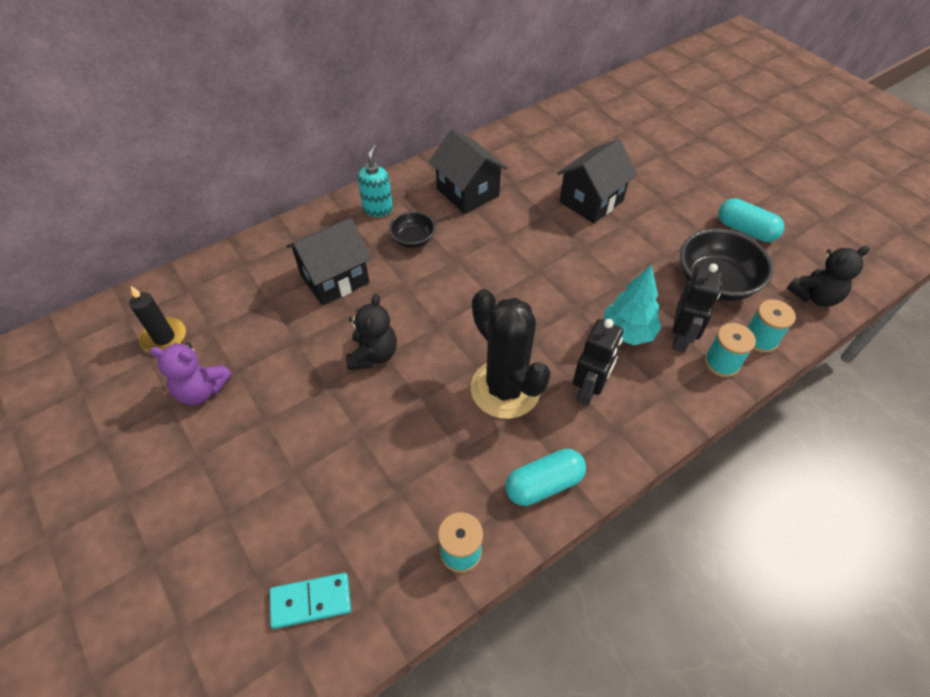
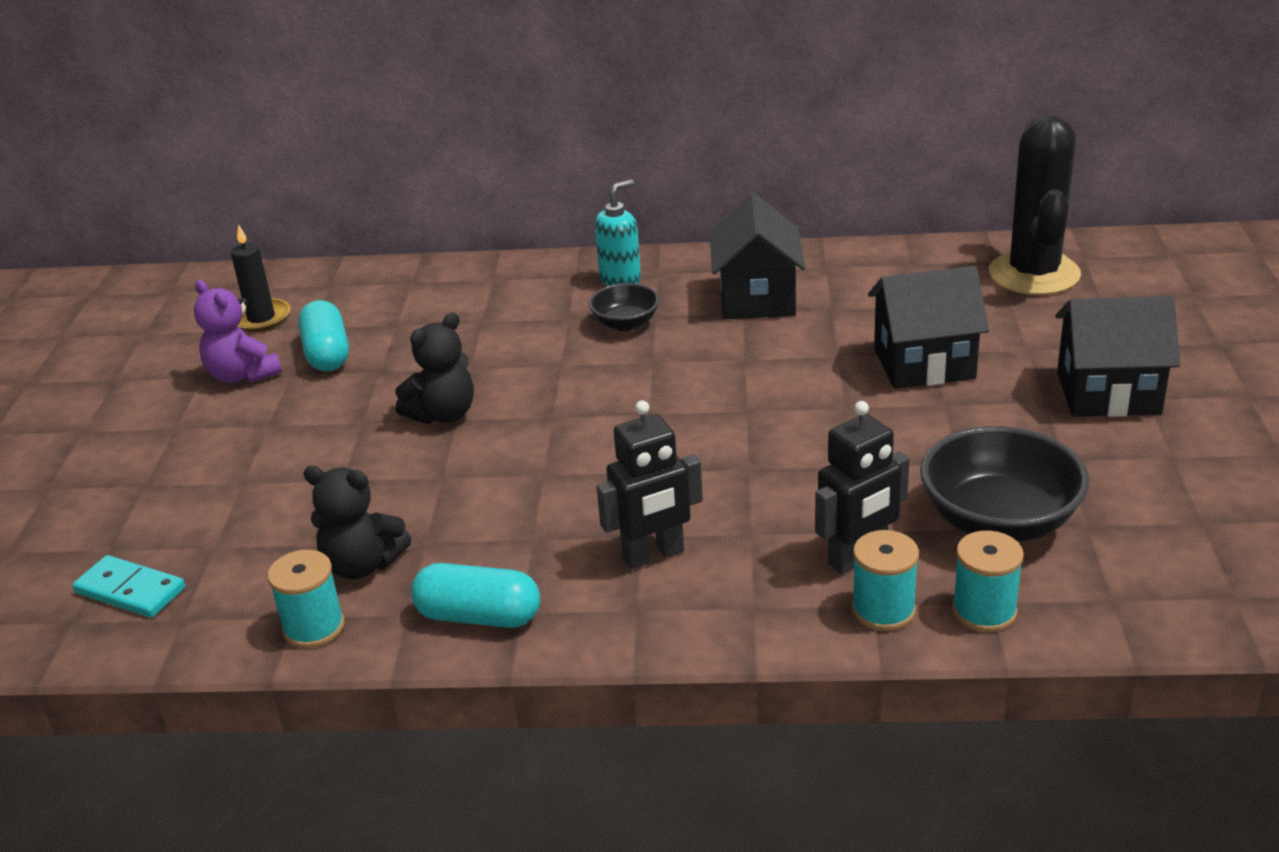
camera: 40 degrees right, 20 degrees down
black house [286,218,371,306] -> black house moved to [1055,296,1180,417]
black cactus [470,289,551,419] -> black cactus moved to [989,116,1081,295]
turquoise tree [603,265,661,345] -> none
turquoise capsule [718,198,784,242] -> turquoise capsule moved to [298,300,349,371]
black teddy bear [787,246,869,307] -> black teddy bear moved to [303,466,411,579]

